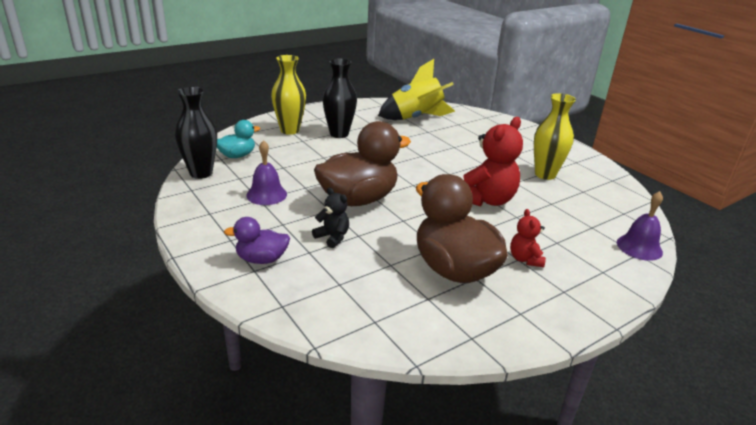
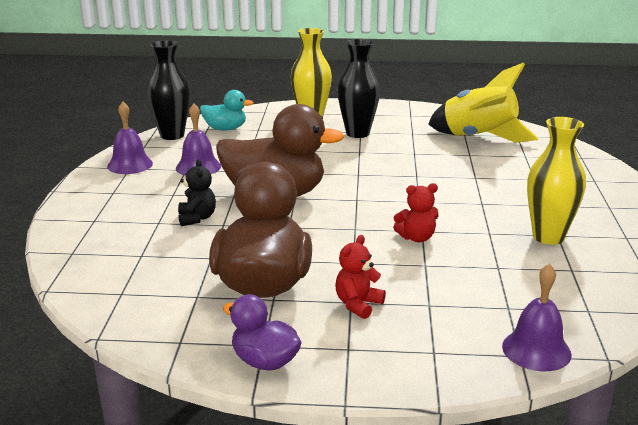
camera: 40 degrees right, 5 degrees down
purple duck [224,217,290,264] -> purple duck moved to [223,294,302,370]
red teddy bear [463,117,523,206] -> red teddy bear [393,183,438,242], size x0.52
none -> purple bell [107,102,153,174]

